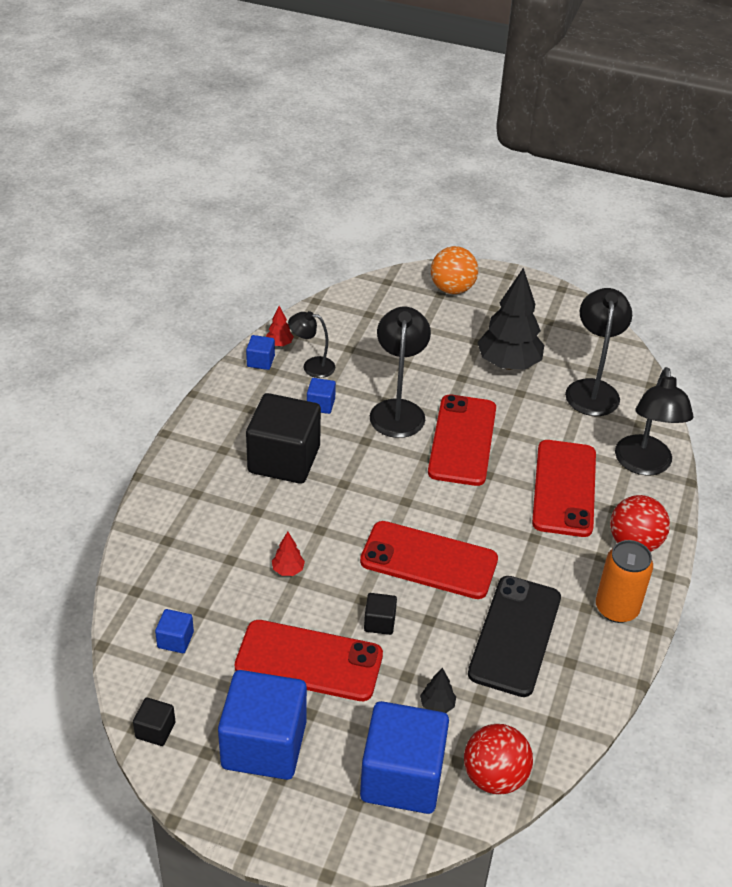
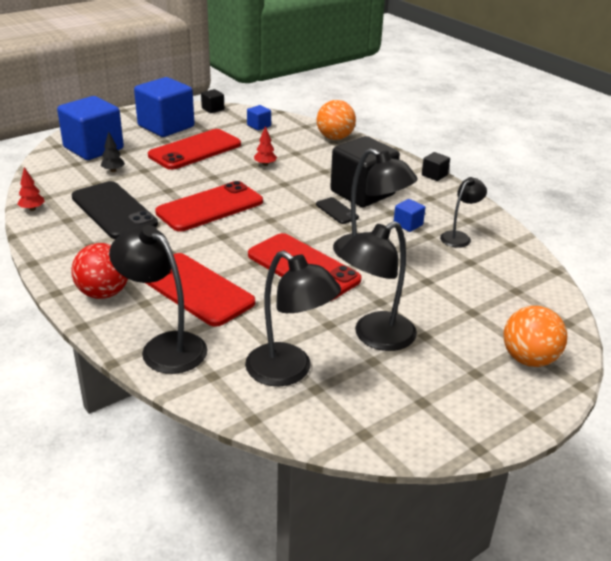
camera: 125 degrees right, 10 degrees down
blue cube [246,335,275,370] -> none
red tree [266,306,294,347] -> red tree moved to [17,167,45,211]
black cube [364,593,397,635] -> black cube moved to [422,152,450,181]
red ball [464,724,533,795] -> none
black tree [477,267,544,370] -> black lamp [339,221,417,351]
orange can [596,540,653,623] -> none
none -> black phone [316,197,359,224]
none -> orange ball [317,100,356,140]

